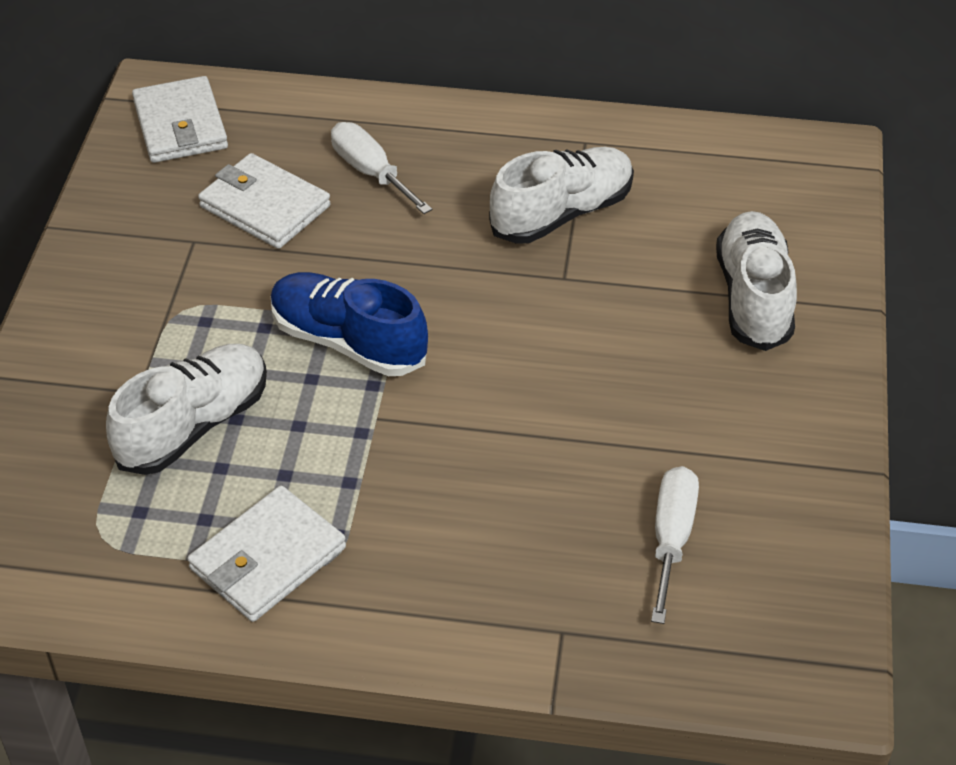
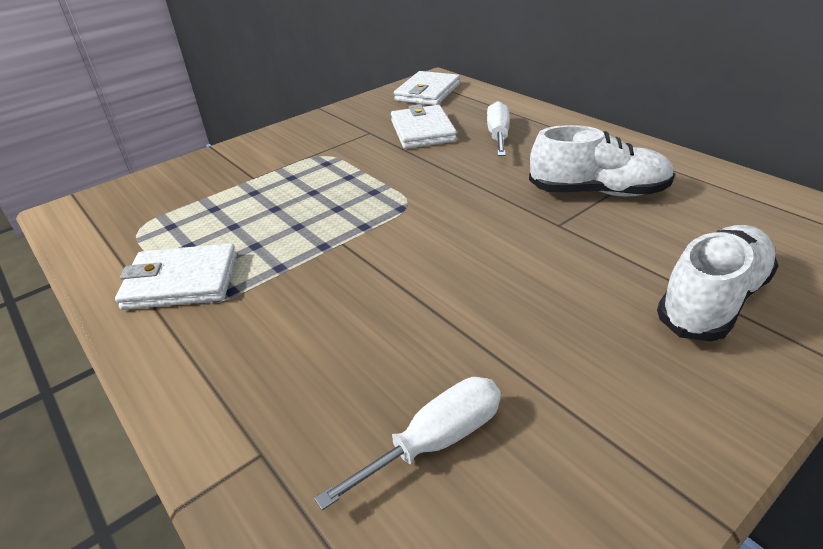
camera: 45 degrees right, 10 degrees down
white shoe [106,344,267,475] -> none
blue shoe [271,272,428,376] -> none

